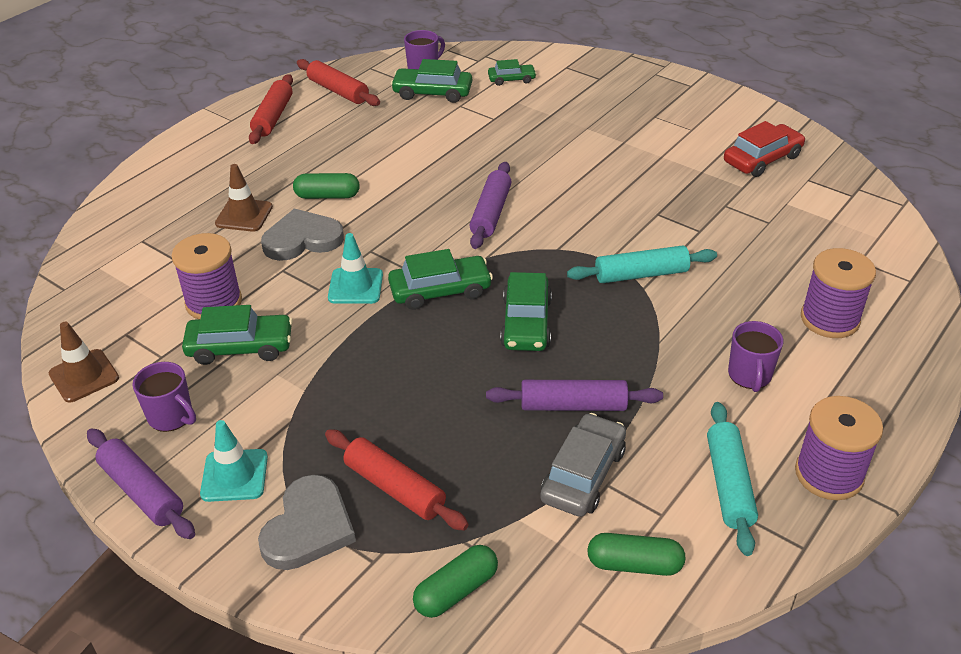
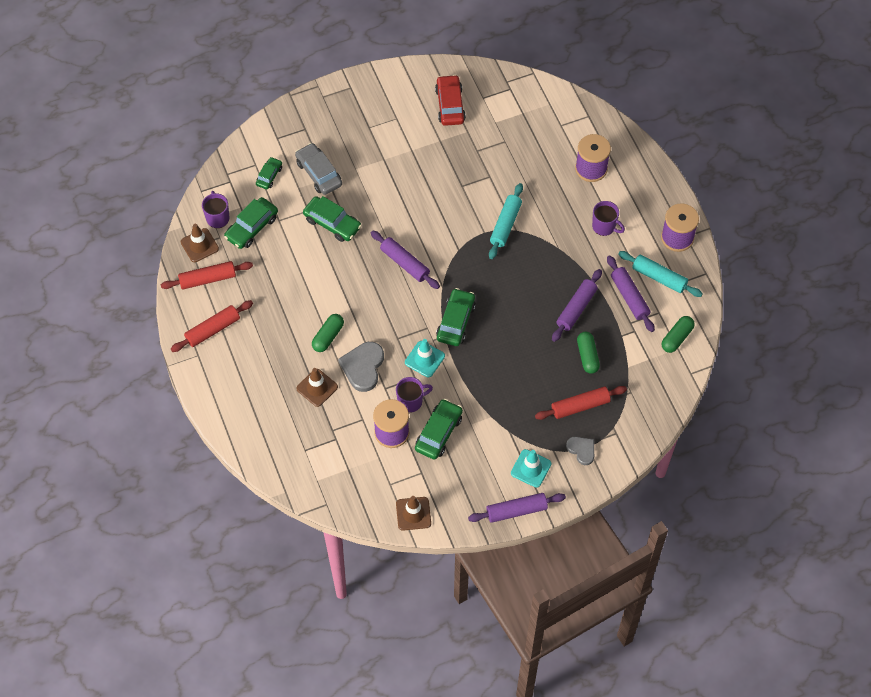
camera: 60 degrees left, 20 degrees up
purple mug [132,362,196,432] -> purple mug moved to [396,377,433,412]
red rolling pin [249,74,293,144] -> red rolling pin turned 75 degrees counterclockwise [171,300,253,352]
grey heart [258,475,356,570] -> grey heart [566,437,594,465], size x0.60
green capsule [413,545,498,618] -> green capsule moved to [577,332,600,374]
green car [500,272,552,351] -> green car moved to [303,196,362,242]
grey car [540,413,626,517] -> grey car moved to [295,143,342,195]
none -> brown traffic cone [181,224,219,262]
none -> purple rolling pin [607,255,655,332]

